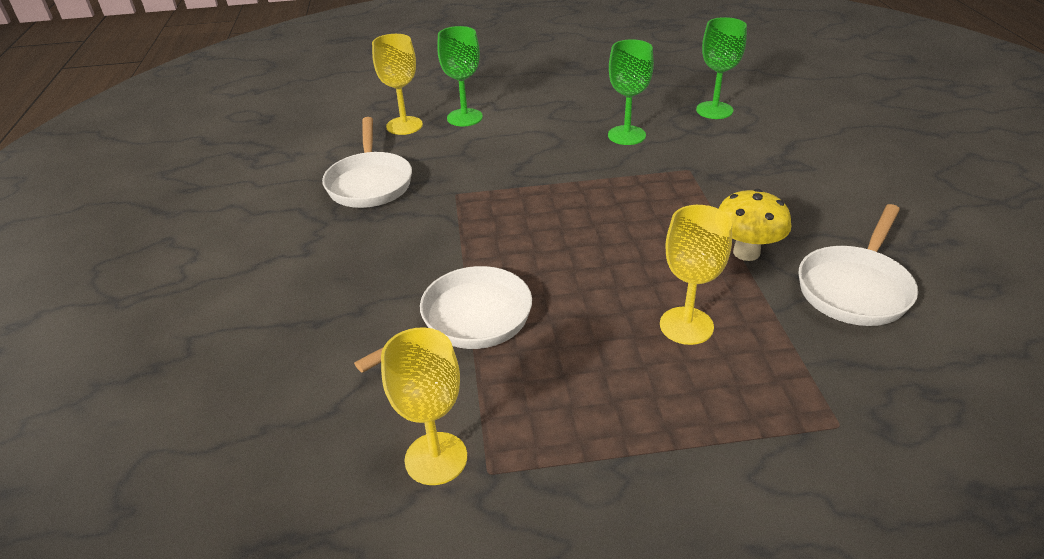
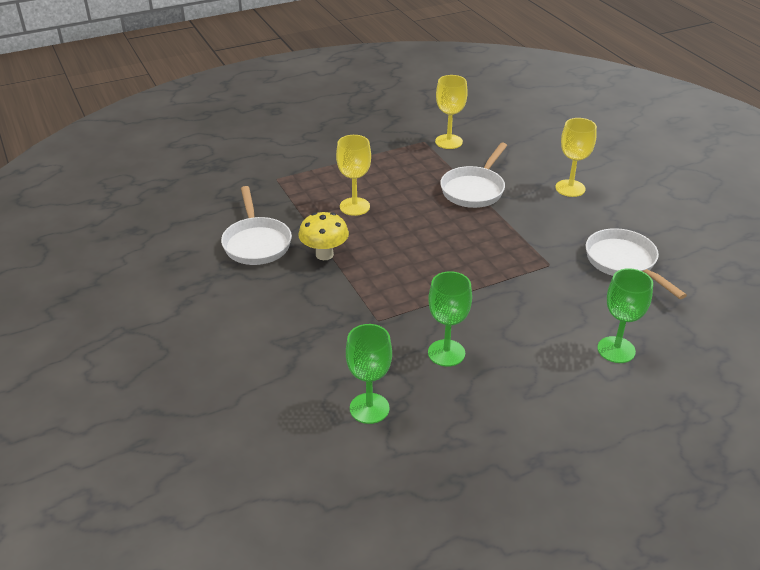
camera: 160 degrees right, 0 degrees up
yellow goblet [372,34,423,135] -> yellow goblet moved to [555,118,597,197]
white pan [798,204,918,326] -> white pan turned 150 degrees clockwise [221,186,292,265]

